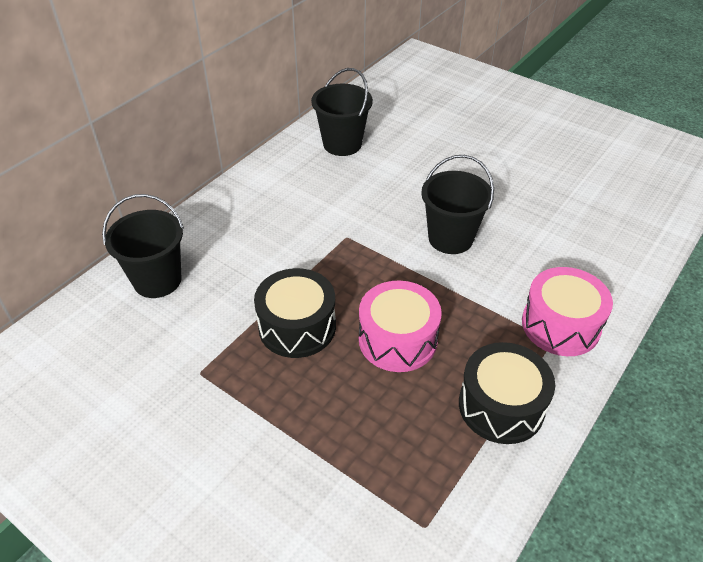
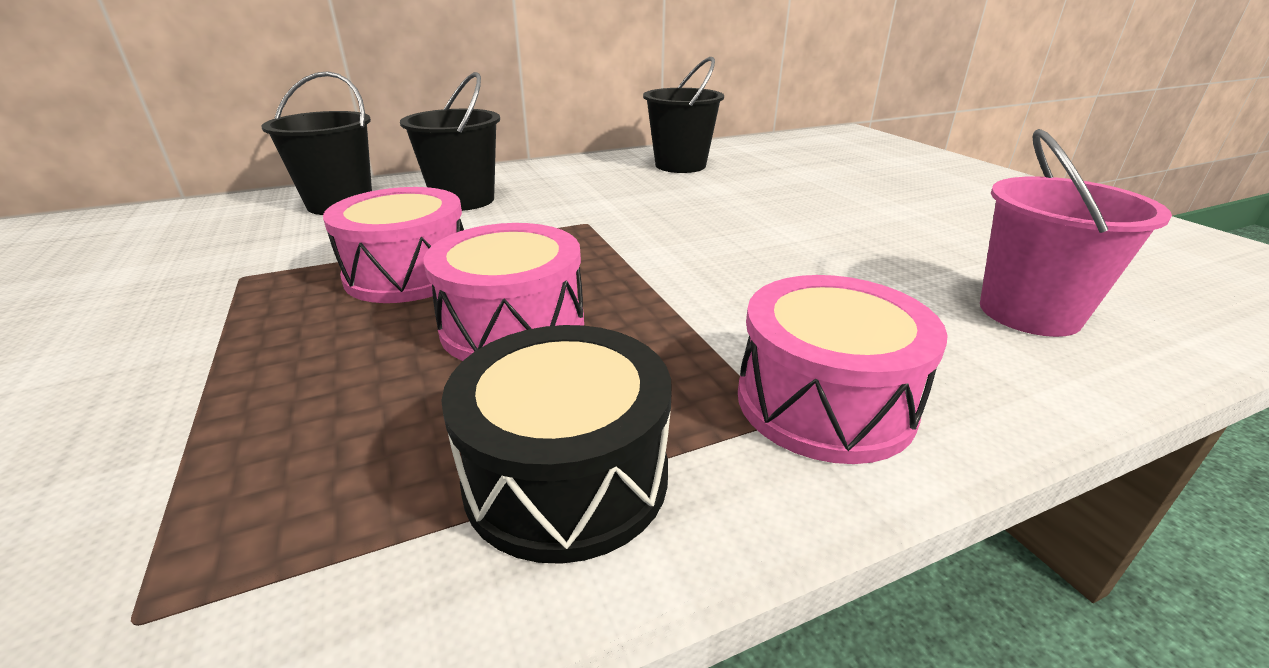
camera: 30 degrees right, 15 degrees down
black drum [254,268,336,358] -> pink drum [323,187,464,303]
black bucket [421,155,494,254] -> black bucket moved to [400,72,500,211]
none -> pink bucket [980,129,1172,337]

